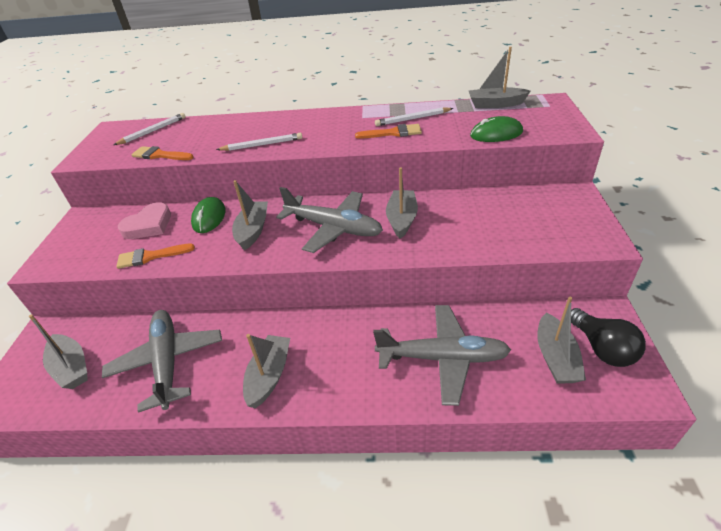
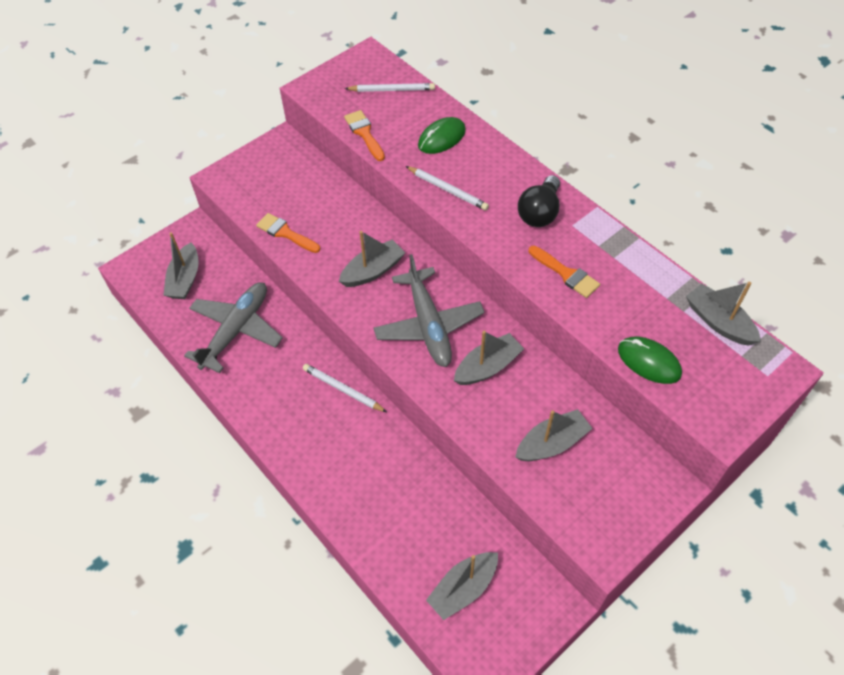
camera: 45 degrees right, 15 degrees up
pink heart [118,202,171,239] -> none
green mouse [191,197,226,233] -> green mouse moved to [418,117,466,154]
grey boat [243,334,290,408] -> grey boat moved to [515,409,593,461]
grey plane [373,305,511,406] -> none
white pencil [375,107,453,126] -> white pencil moved to [303,364,387,412]
black light bulb [571,308,646,367] -> black light bulb moved to [518,175,560,227]

